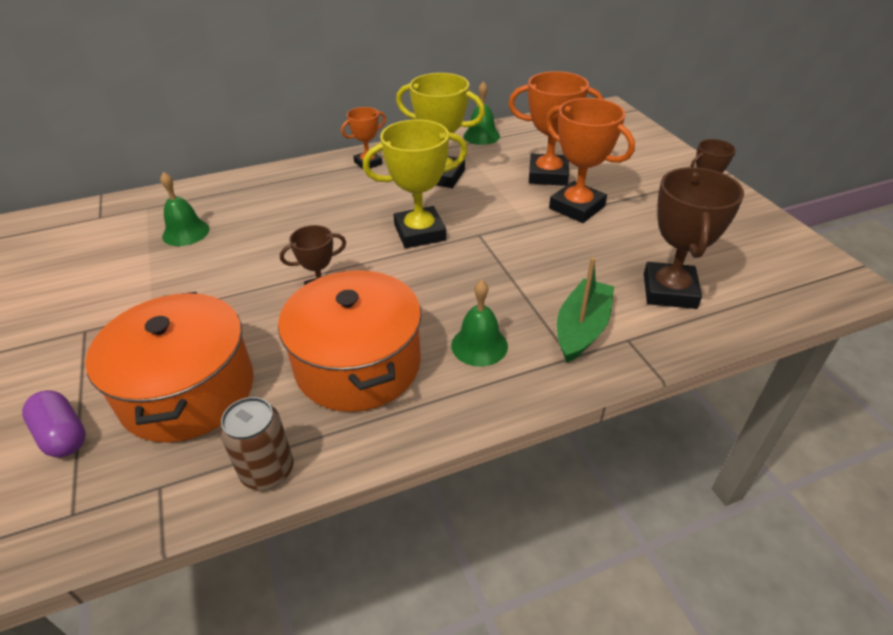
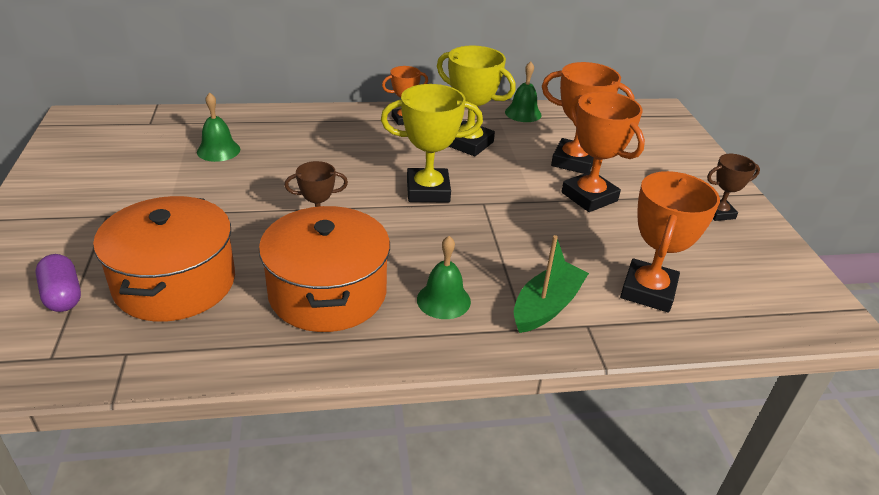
camera: 10 degrees right, 5 degrees down
brown can [220,397,293,490] -> none
brown trophy [644,167,744,309] -> orange trophy [620,171,720,312]

